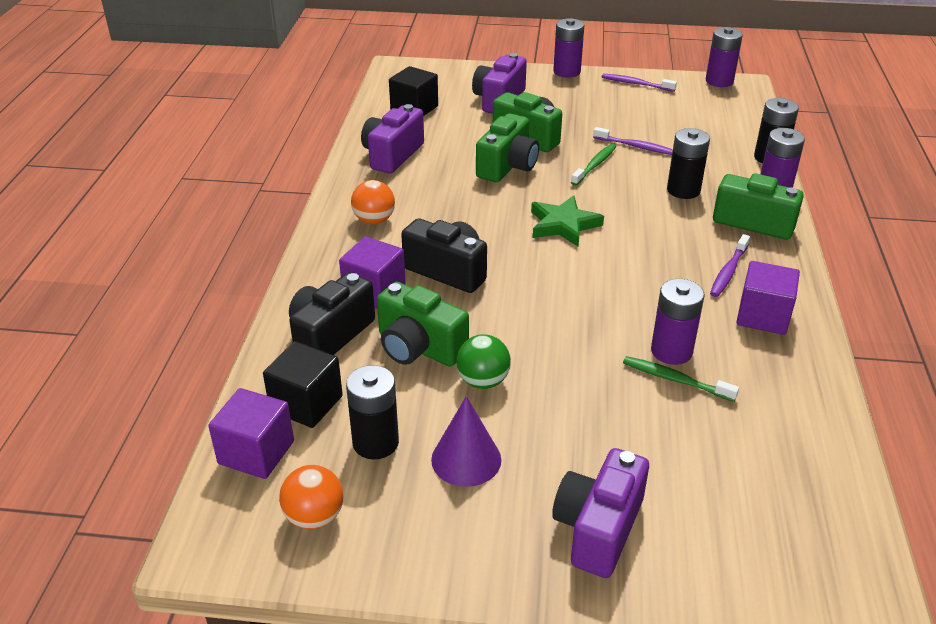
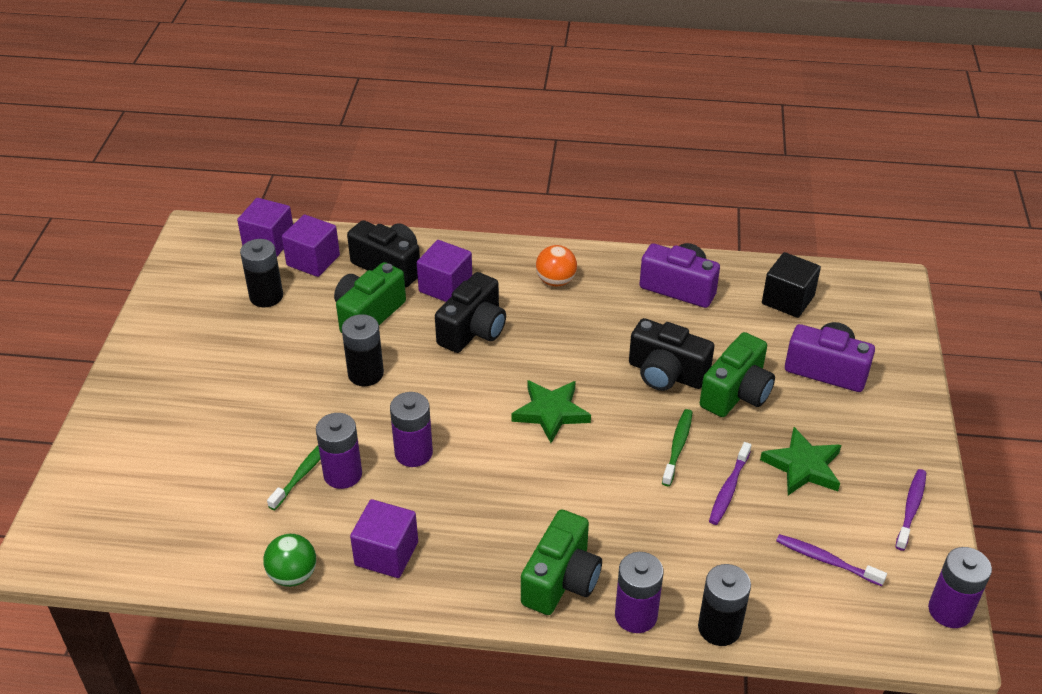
camera: 90 degrees right, 5 degrees up
black cube [263,341,343,428] -> purple cube [282,214,340,277]
orange ball [279,465,343,529] -> none
purple cone [431,396,501,487] -> none
green ball [456,334,511,389] -> green ball moved to [263,534,316,587]
green camera [476,113,539,182] -> black camera [629,318,714,391]
purple camera [552,448,649,578] -> none
purple battery [553,18,584,78] -> purple battery moved to [390,392,433,467]
green toothbrush [571,144,616,186] -> green toothbrush turned 105 degrees counterclockwise [662,409,693,486]
black battery [667,128,710,199] -> black battery moved to [342,314,384,386]
purple toothbrush [710,234,750,297] -> purple toothbrush moved to [776,534,887,586]
none -> green star [760,427,841,495]

